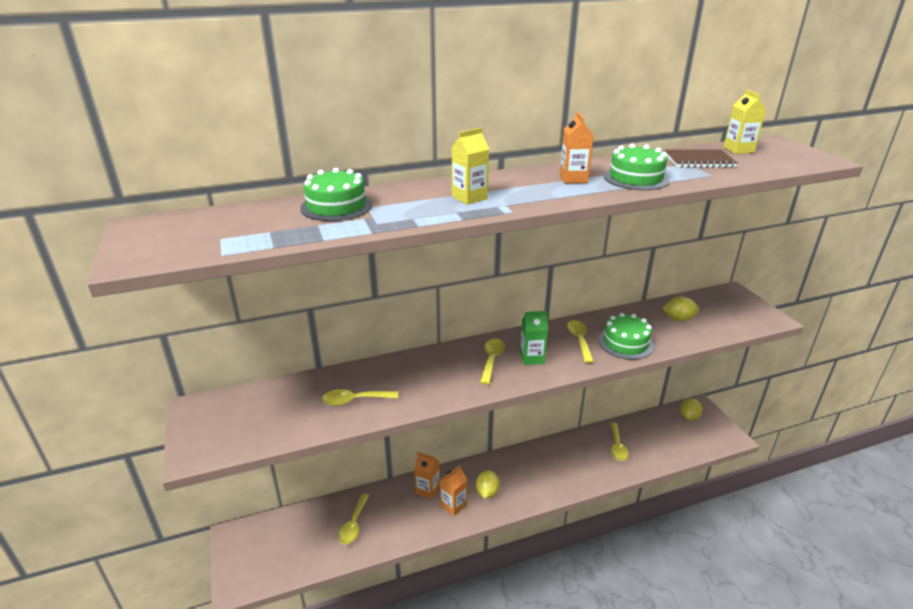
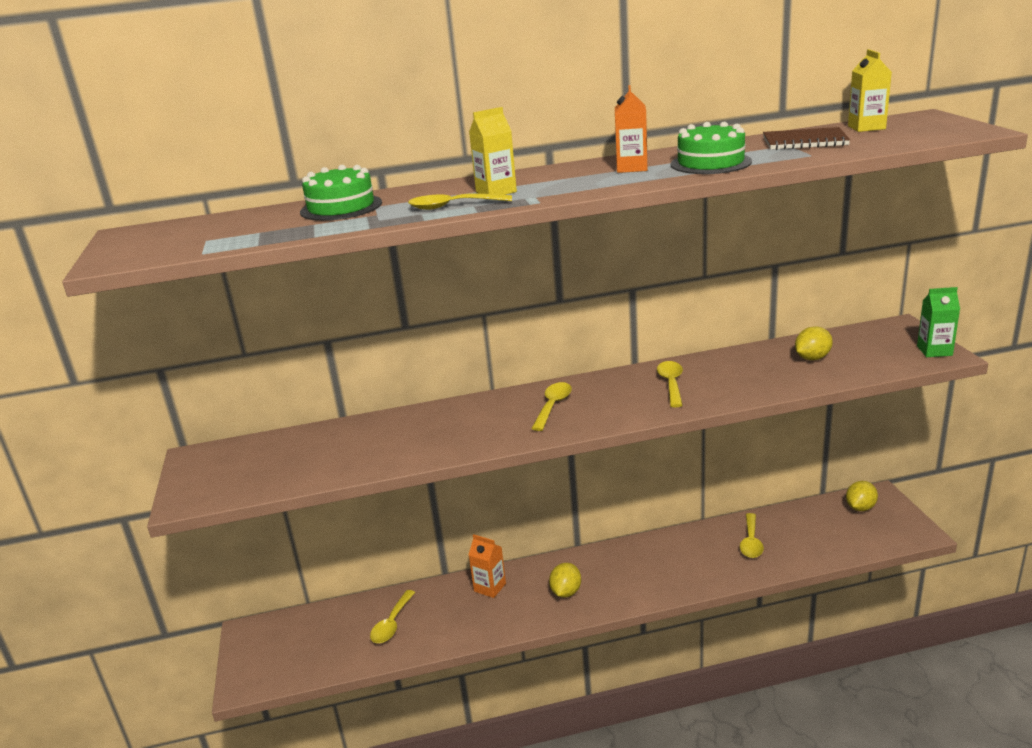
camera: 10 degrees right, 5 degrees down
yellow spoon [322,389,398,406] -> yellow spoon moved to [408,194,512,210]
orange carton [440,465,467,516] -> none
green carton [520,311,548,365] -> green carton moved to [917,287,960,357]
green cake [598,313,654,360] -> none
yellow lemon [662,296,699,322] -> yellow lemon turned 45 degrees counterclockwise [795,326,833,360]

